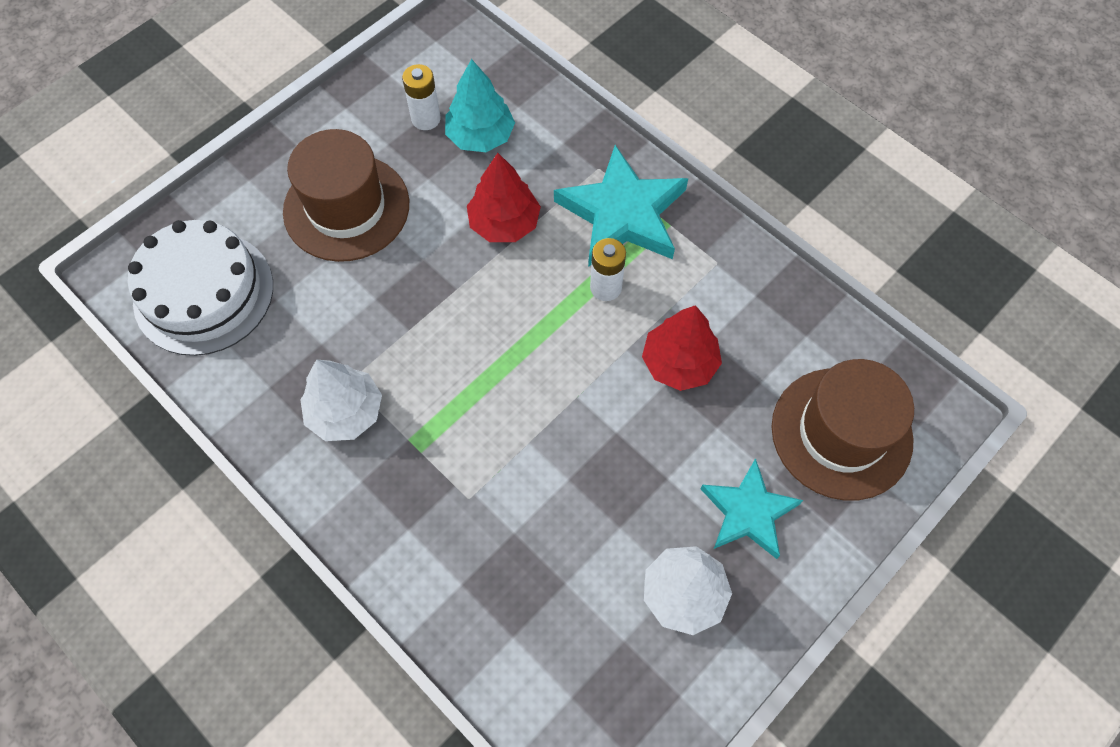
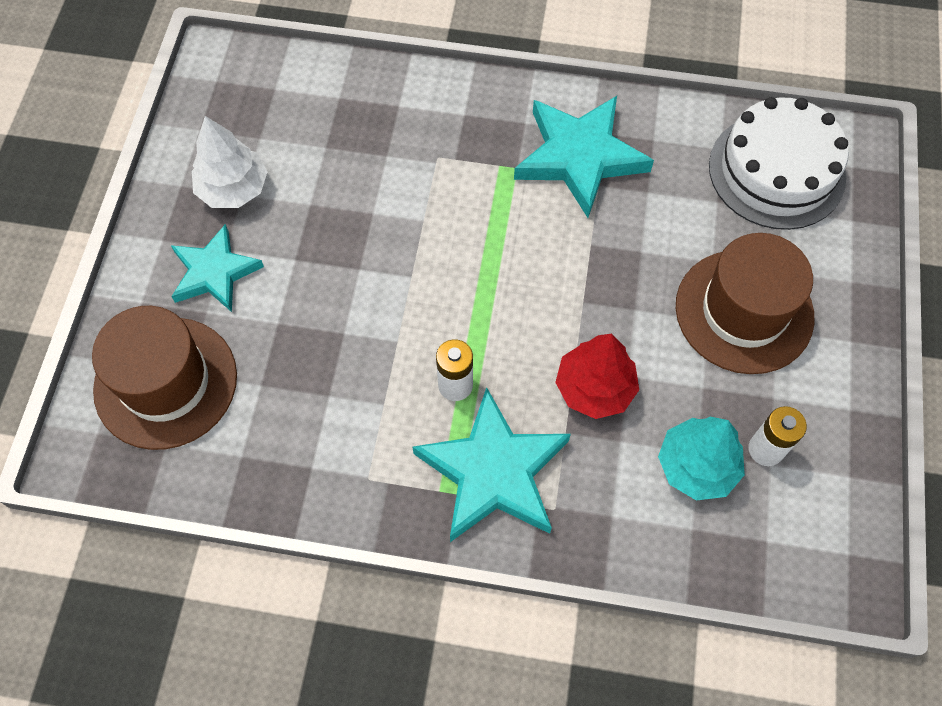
camera: 145 degrees right, 0 degrees up
white tree [300,360,382,441] -> turquoise star [514,96,654,218]
red tree [642,305,722,391] -> none

